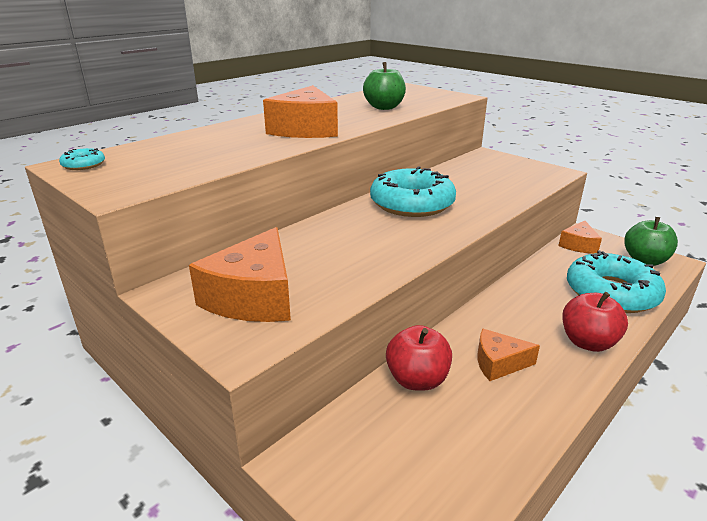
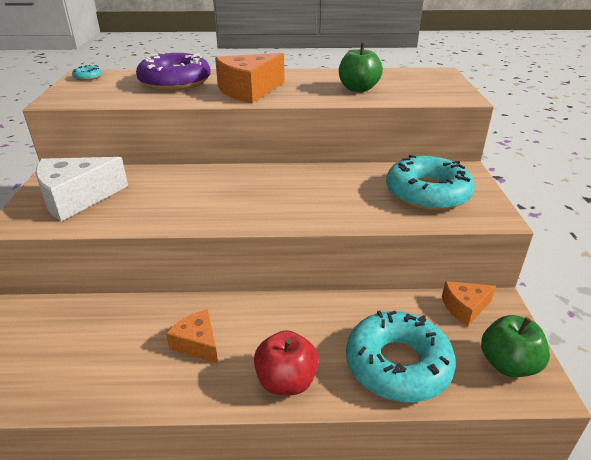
camera: 45 degrees right, 5 degrees up
orange cheese [189,227,291,322] -> white cheese [35,157,128,221]
turquoise donut [370,166,456,217] -> turquoise donut moved to [386,155,475,211]
red apple [386,325,452,391] -> none
none -> purple donut [136,52,211,91]

